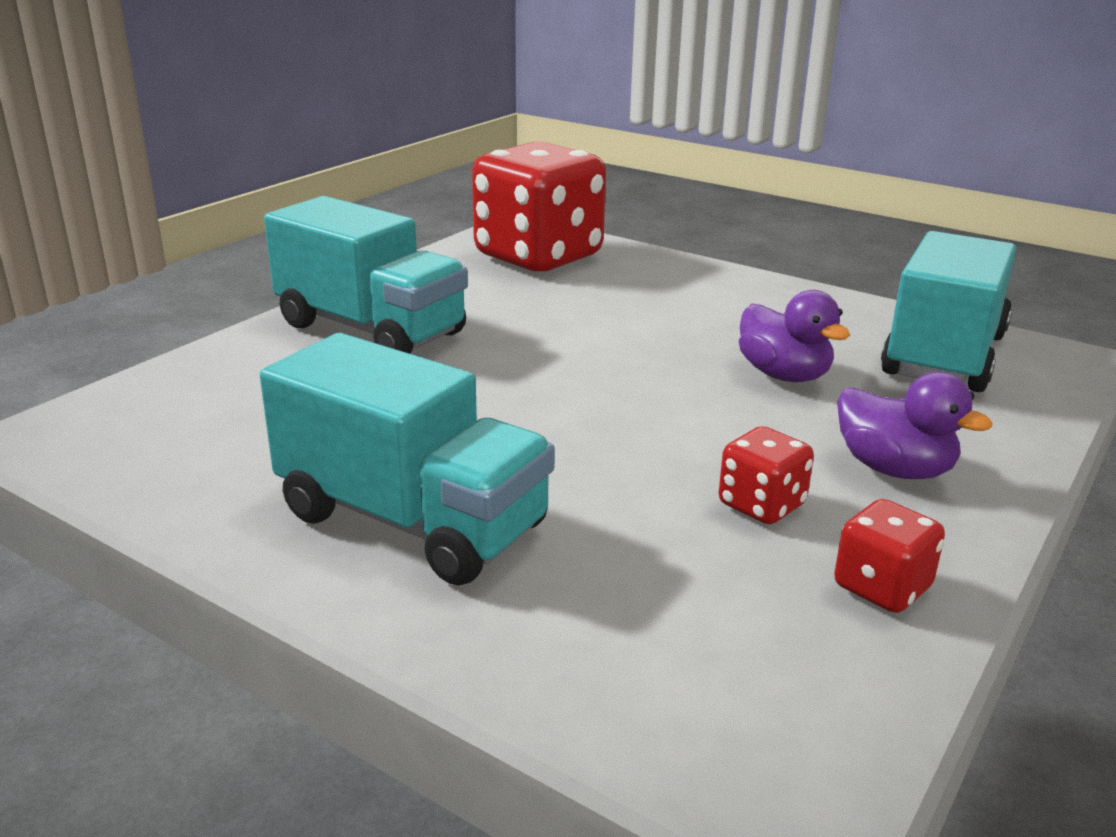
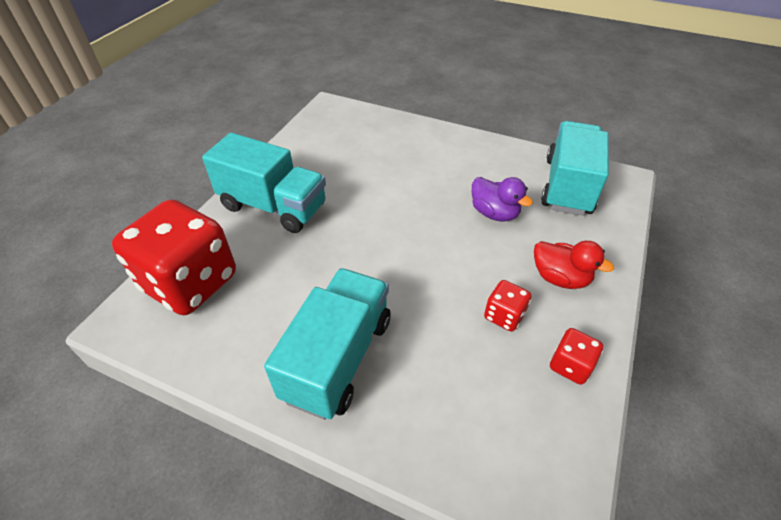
camera: 10 degrees left, 20 degrees up
turquoise truck [260,333,555,585] -> turquoise truck turned 90 degrees counterclockwise [264,268,391,420]
red dice [472,141,606,272] -> red dice moved to [112,200,236,315]
purple duck [837,372,992,479] -> red duck [534,241,614,289]

